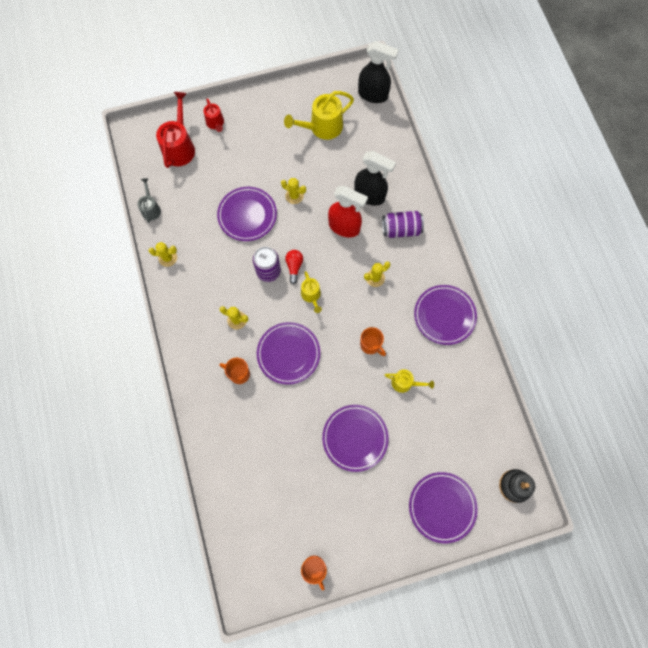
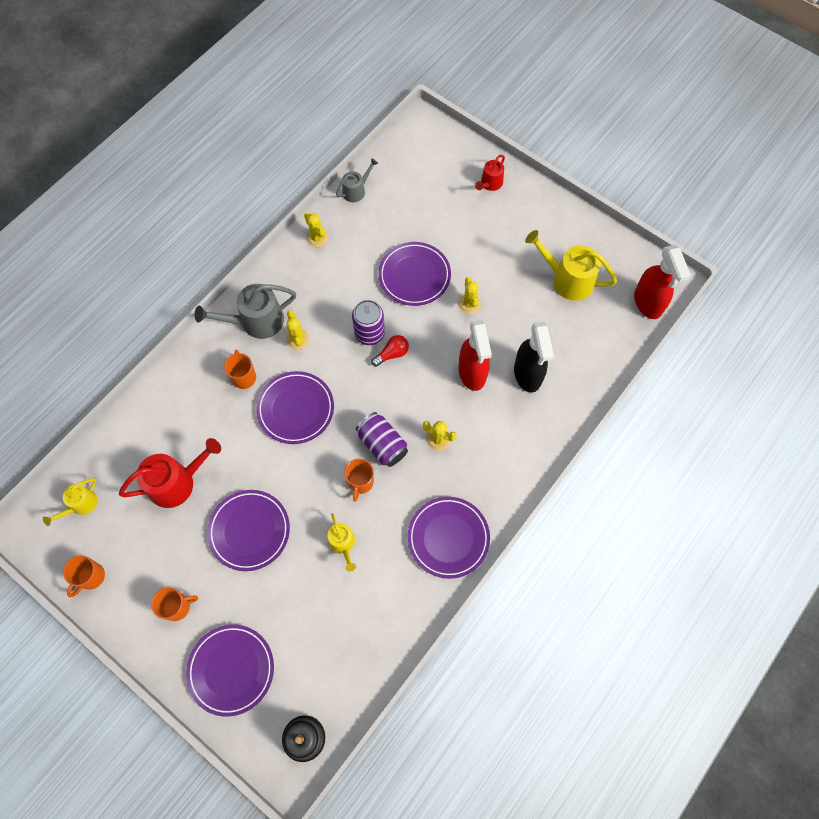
camera: 55 degrees right, 5 degrees down
red watering can [156,92,195,168] -> red watering can moved to [119,438,221,508]
yellow watering can [301,271,322,313] -> yellow watering can moved to [43,478,97,526]
black spray bottle [358,41,399,103] -> red spray bottle [634,245,691,319]
purple can [382,211,424,238] -> purple can moved to [356,412,408,467]
none -> orange mug [151,587,198,621]
none -> grey watering can [195,284,296,339]

